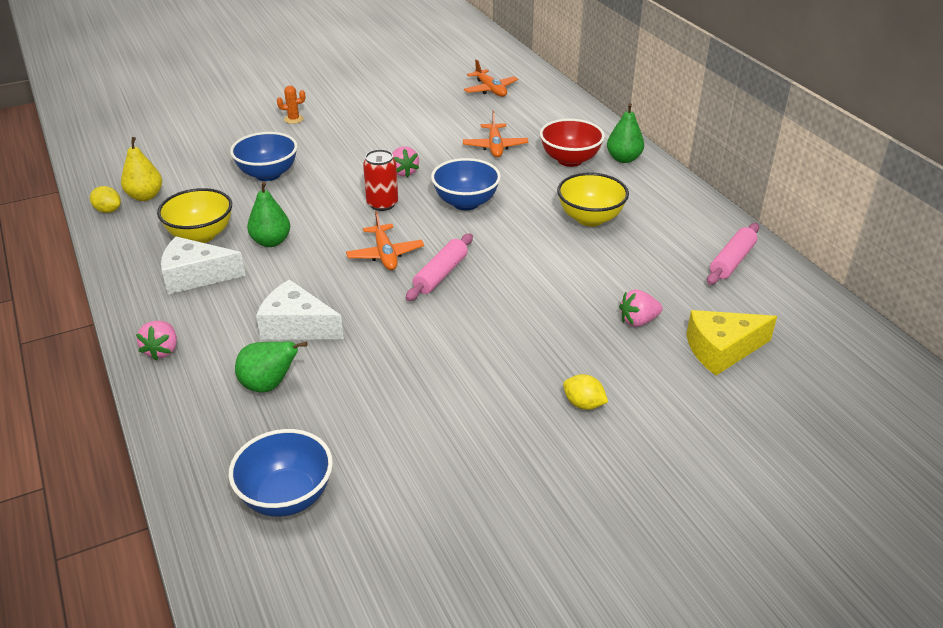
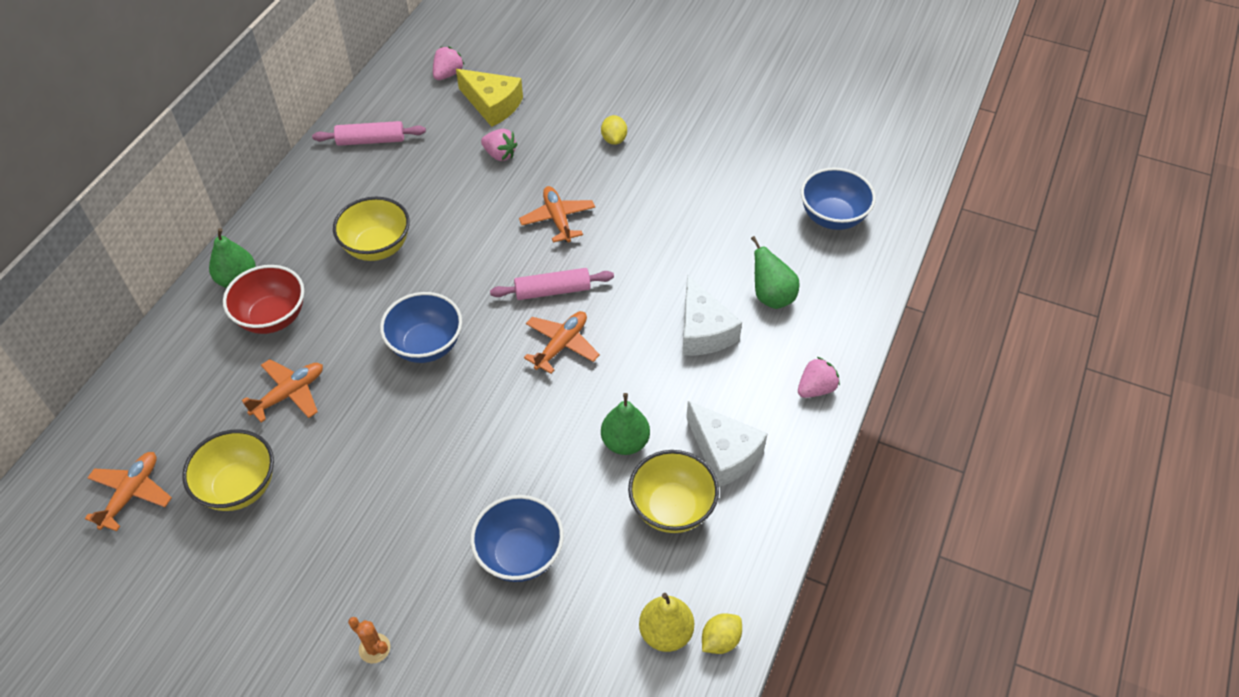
camera: 130 degrees left, 15 degrees up
yellow lemon [90,186,121,213] -> yellow lemon turned 60 degrees clockwise [702,613,742,654]
red can [363,149,398,211] -> none
pink strawberry [392,147,419,177] -> pink strawberry moved to [433,46,465,80]
none -> yellow bowl [182,429,274,511]
none -> orange plane [519,186,595,243]

